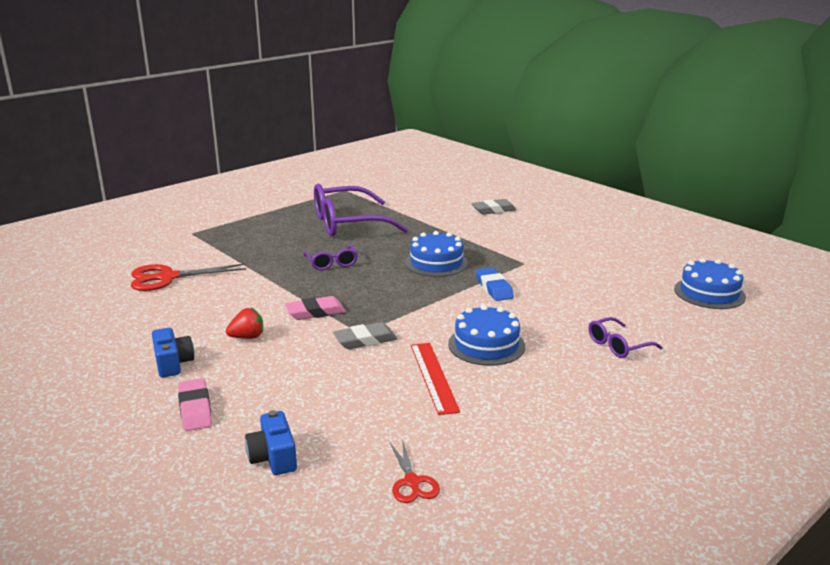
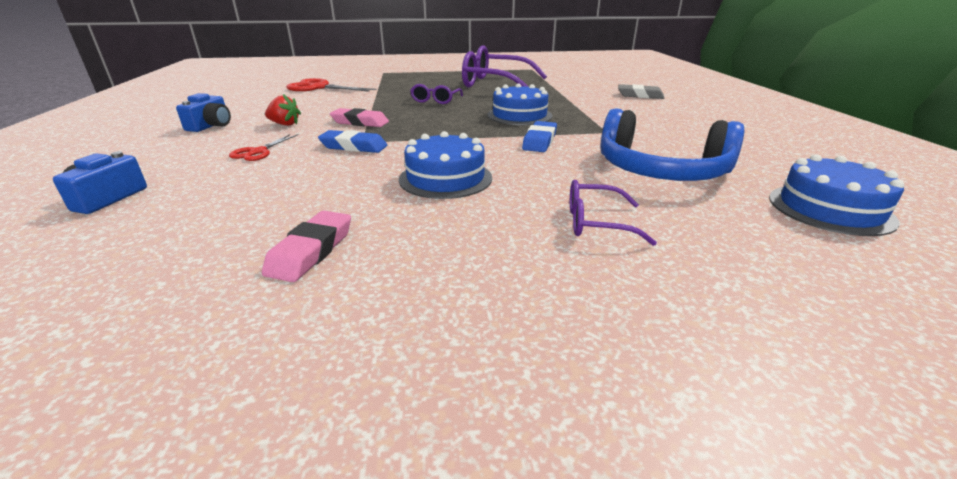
camera: 35 degrees right, 5 degrees up
pink eraser [178,378,212,431] -> pink eraser moved to [262,211,351,282]
grey eraser [333,322,397,349] -> blue eraser [318,130,387,153]
red scissors [390,439,440,503] -> red scissors moved to [229,134,298,161]
red ruler [411,343,460,415] -> none
none -> blue headphones [601,108,744,181]

